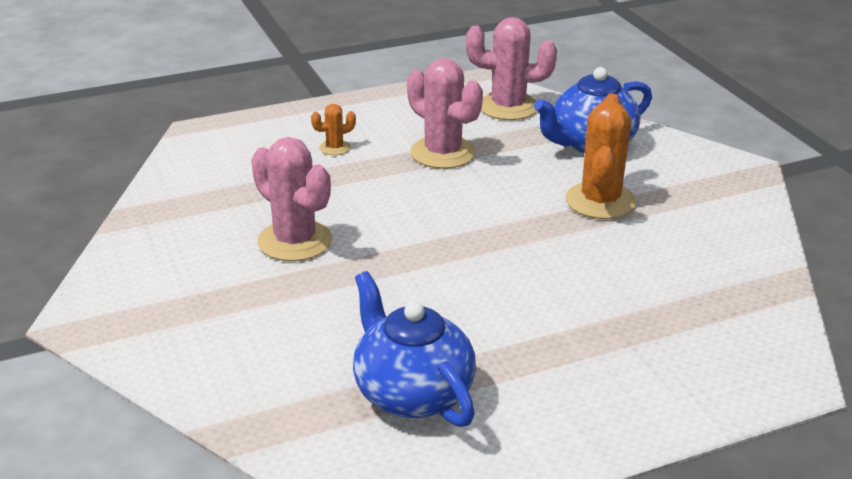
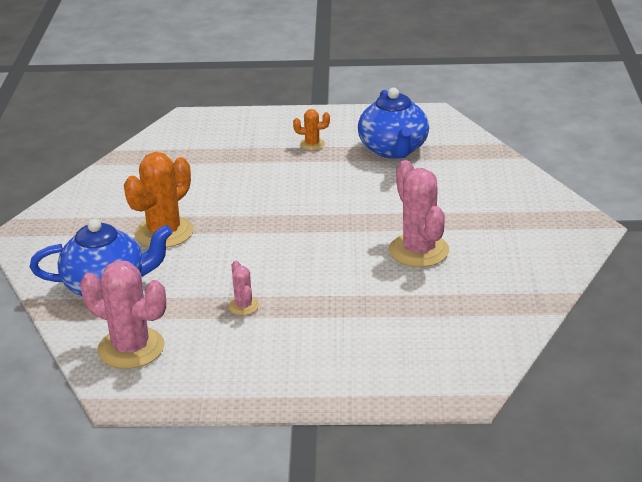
camera: 155 degrees left, 0 degrees up
orange cactus [311,104,356,155] -> orange cactus moved to [293,109,330,150]
pink cactus [407,58,483,169] -> pink cactus [228,261,259,315], size x0.48

